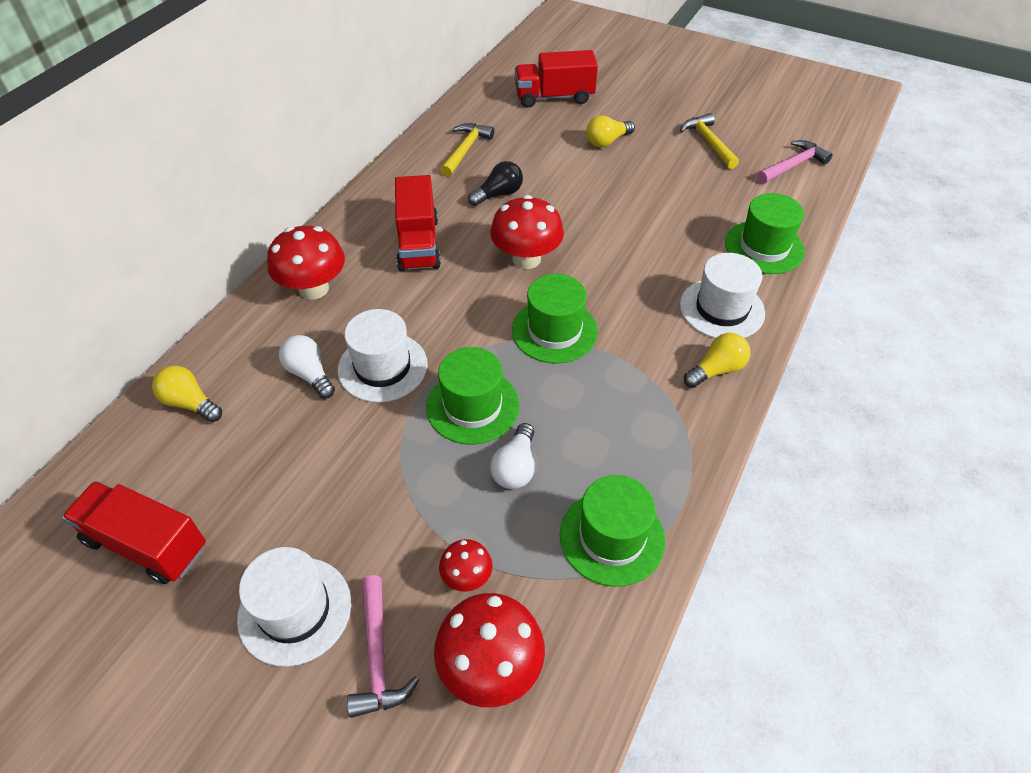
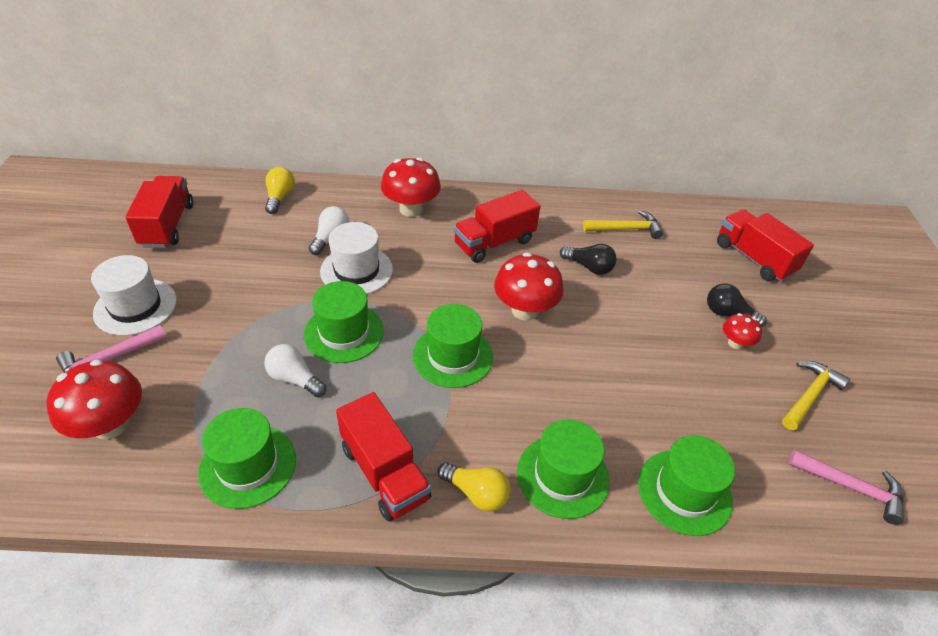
camera: 60 degrees right, 5 degrees down
red mushroom [439,539,493,592] -> red mushroom moved to [723,313,762,349]
white light bulb [490,423,535,489] -> white light bulb turned 45 degrees clockwise [264,344,326,397]
yellow light bulb [586,115,635,147] -> black light bulb [707,284,767,327]
white hat [680,253,765,338] -> green hat [517,420,610,519]
none -> red truck [336,392,431,521]

